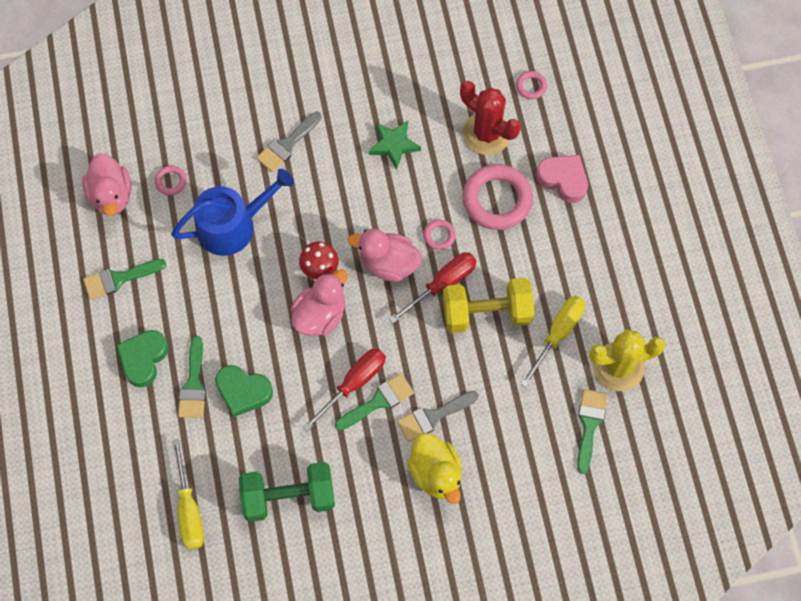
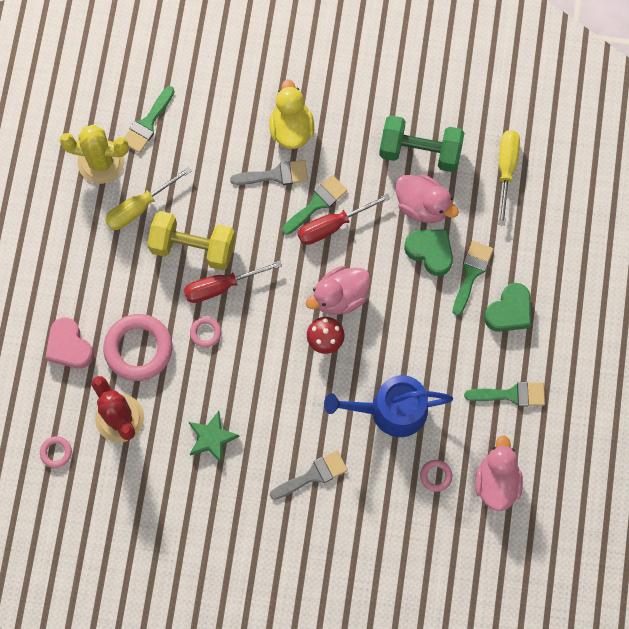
camera: 160 degrees left, 5 degrees up
green brush [335,373,414,431] -> green brush turned 150 degrees clockwise [282,175,347,235]
pink duck [348,229,422,282] -> pink duck moved to [396,174,459,223]

